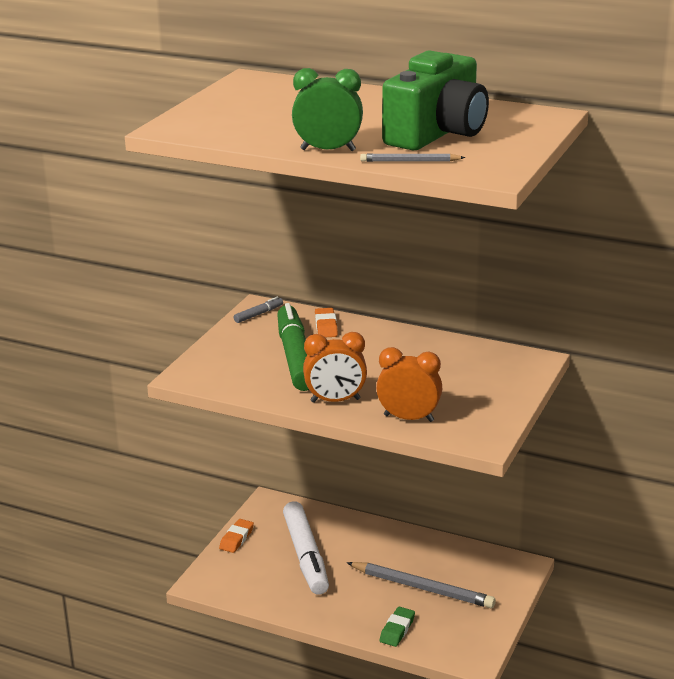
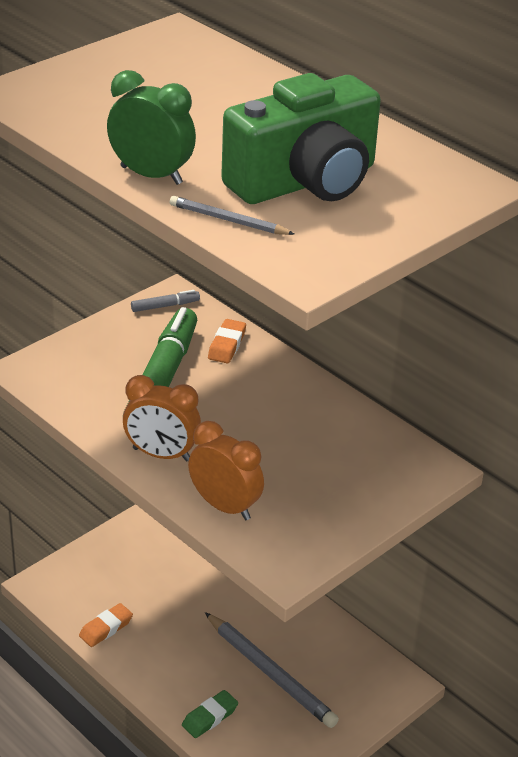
camera: 20 degrees right, 10 degrees up
orange eraser [219,519,254,553] -> orange eraser moved to [79,603,133,647]
white marker [283,501,329,595] -> none

